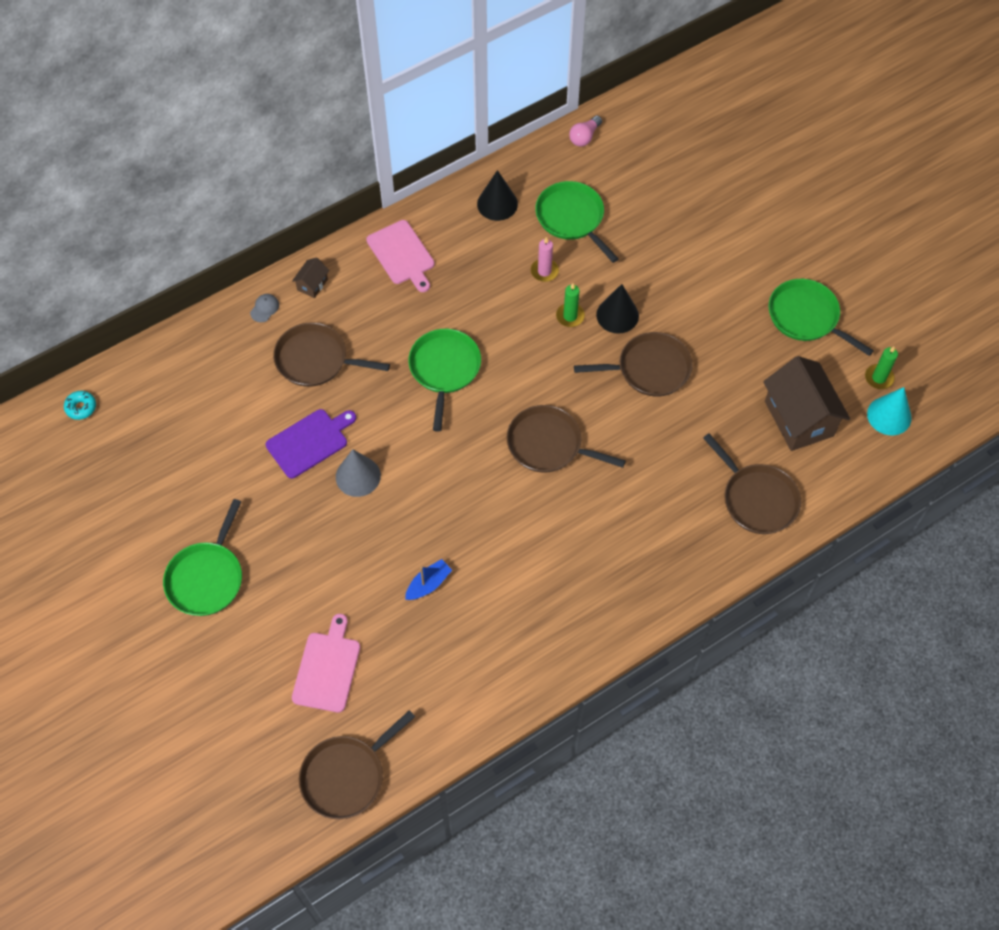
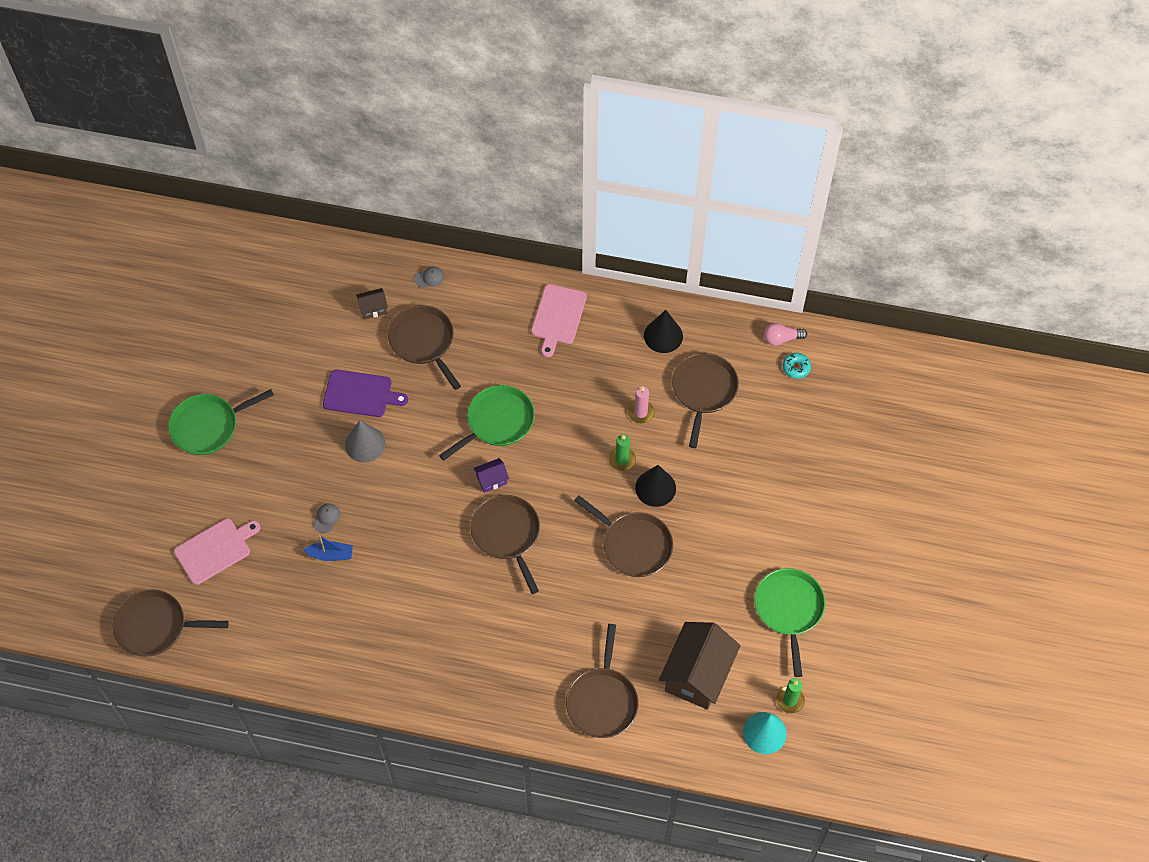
camera: 45 degrees right, 0 degrees up
turquoise donut [64,391,96,420] -> turquoise donut moved to [783,353,811,379]
brown house [292,258,329,298] -> brown house moved to [356,288,388,320]
green pan [535,181,619,263] -> brown pan [672,353,739,448]
none -> grey cap [313,503,340,533]
none -> purple house [473,458,509,493]

